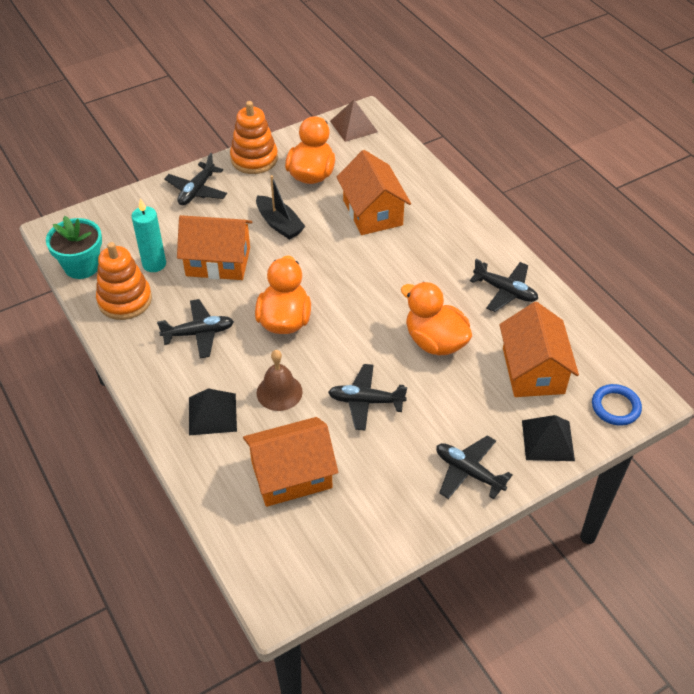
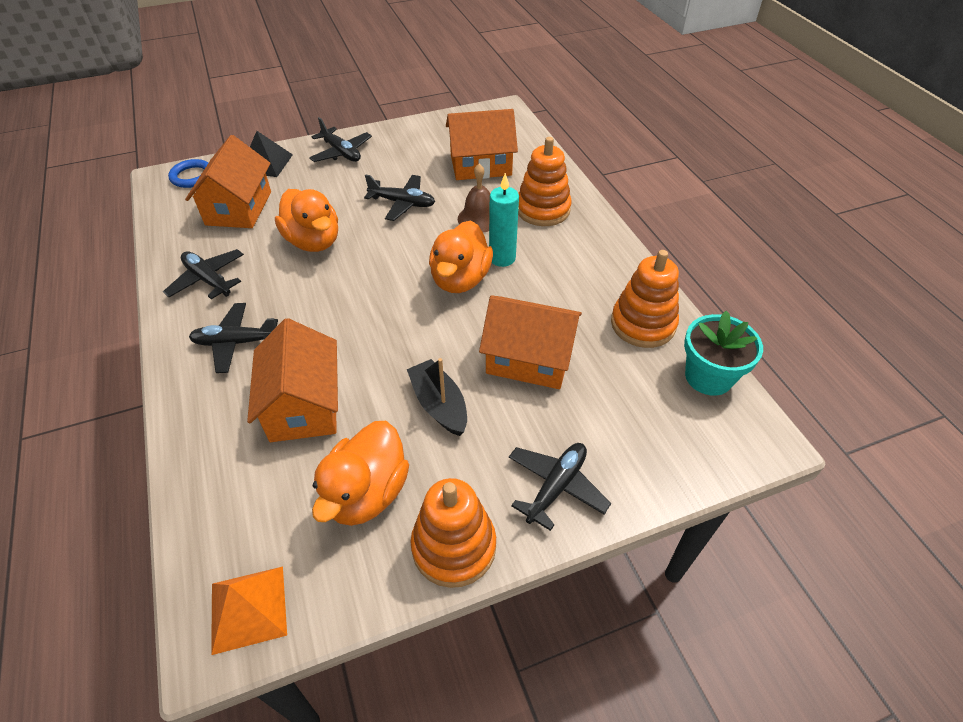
camera: 170 degrees left, 0 degrees up
turquoise candle [131,198,166,272] -> turquoise candle moved to [489,173,519,267]
black plane [157,299,234,358] -> black plane moved to [189,303,278,373]
black pyramid [189,388,237,435] -> orange stacking toy [518,137,571,226]
brown pyramid [330,100,378,142] -> orange pyramid [211,567,287,655]

